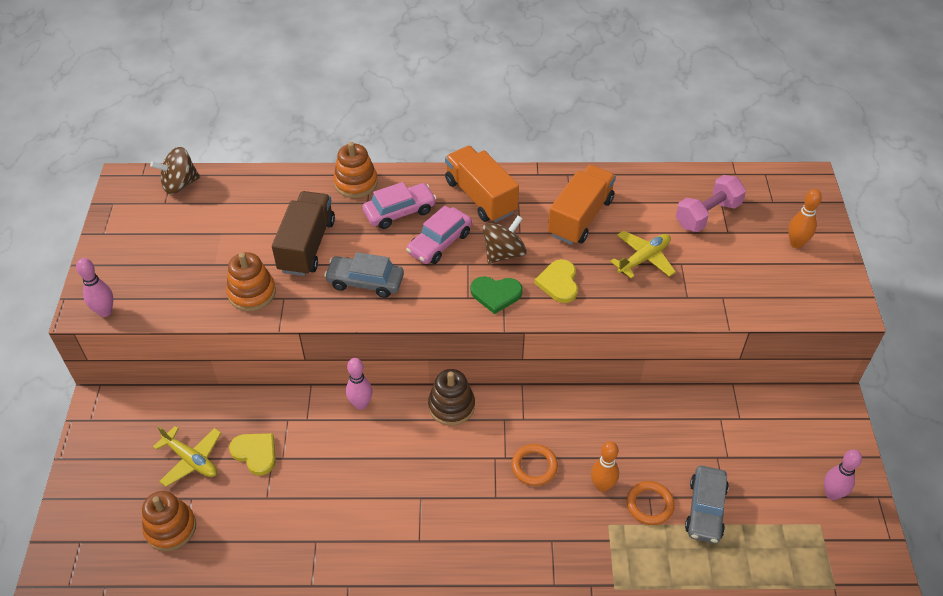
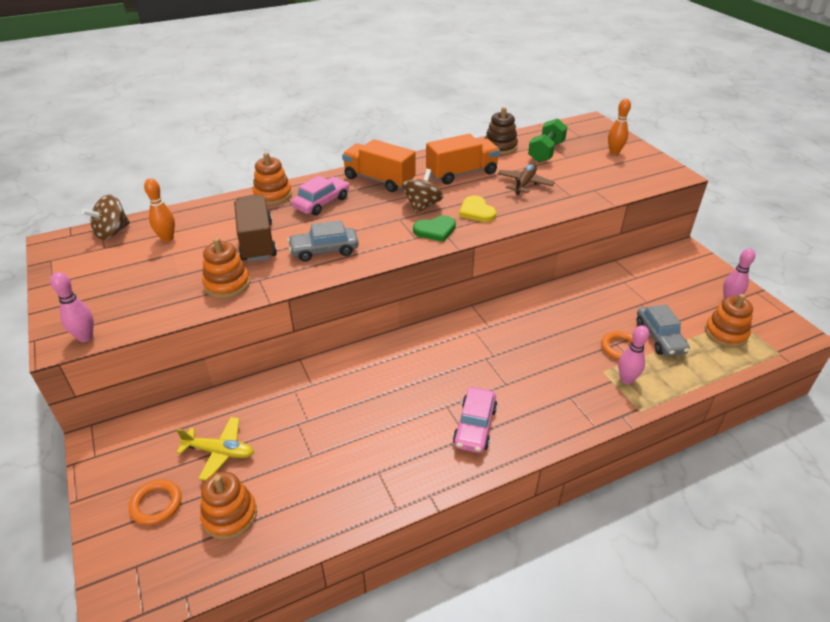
camera: 25 degrees left, 10 degrees down
yellow heart [229,433,276,476] -> none
pink bowling pin [346,358,372,410] -> pink bowling pin moved to [618,325,649,384]
pink car [406,206,472,264] -> pink car moved to [453,387,497,453]
brown stacking toy [428,369,475,426] -> brown stacking toy moved to [485,107,518,155]
orange ring [511,444,558,486] -> orange ring moved to [129,479,182,525]
orange truck [548,165,616,245] -> orange truck turned 60 degrees clockwise [426,134,500,185]
orange bowling pin [591,441,619,492] -> orange bowling pin moved to [144,179,175,242]
yellow plane [610,230,676,278] -> brown plane [498,163,555,195]
pink dumbbell [676,175,746,232] -> green dumbbell [528,118,567,163]
none -> orange stacking toy [705,294,753,348]

